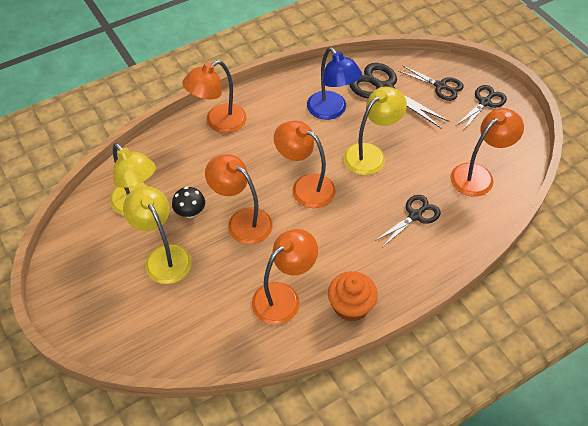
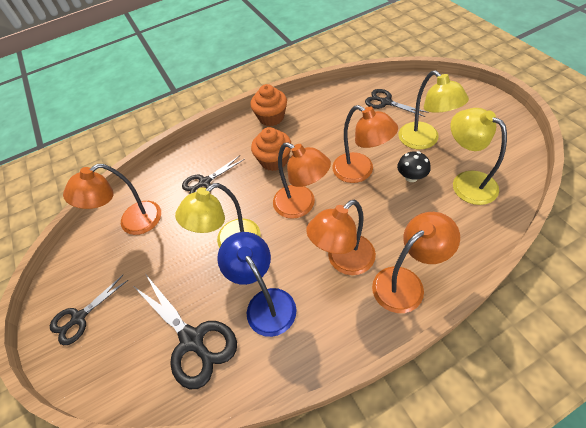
camera: 170 degrees left, 0 degrees up
orange lamp [252,229,318,325] -> orange lamp moved to [306,200,376,275]
black scissors [398,65,464,101] -> black scissors moved to [365,89,428,117]
none -> orange cupcake [251,127,291,171]

